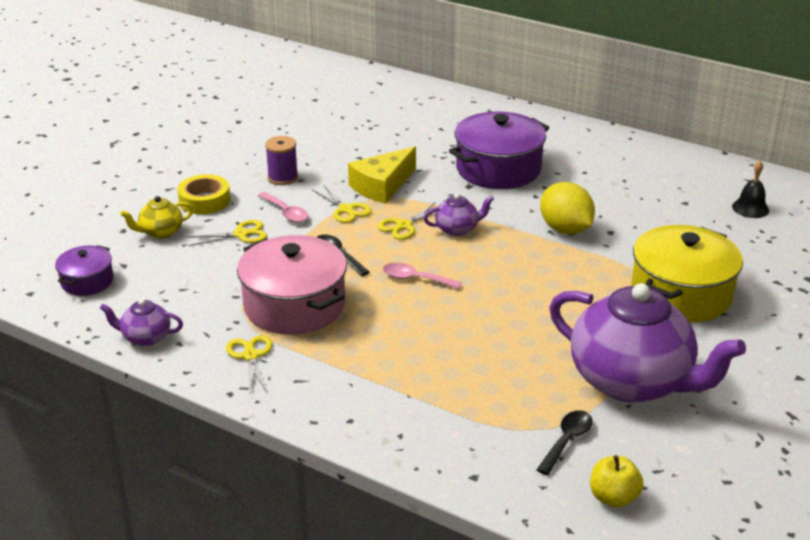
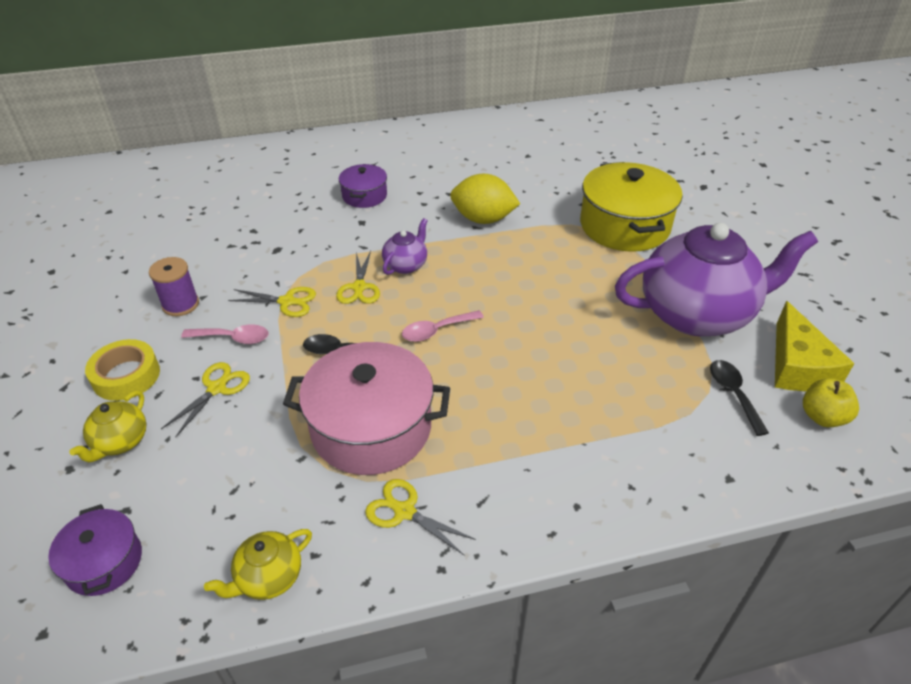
camera: 45 degrees left, 10 degrees up
purple teapot [100,299,183,346] -> yellow teapot [204,529,312,600]
yellow cheese [348,147,416,204] -> yellow cheese moved to [775,301,855,391]
purple pot [449,112,549,189] -> purple pot [339,164,387,208], size x0.53
black bell [732,161,769,218] -> none

